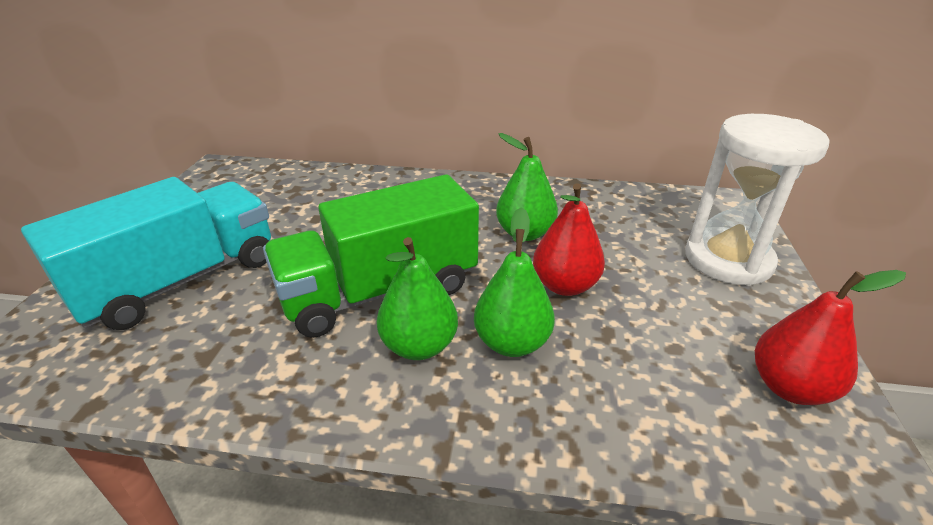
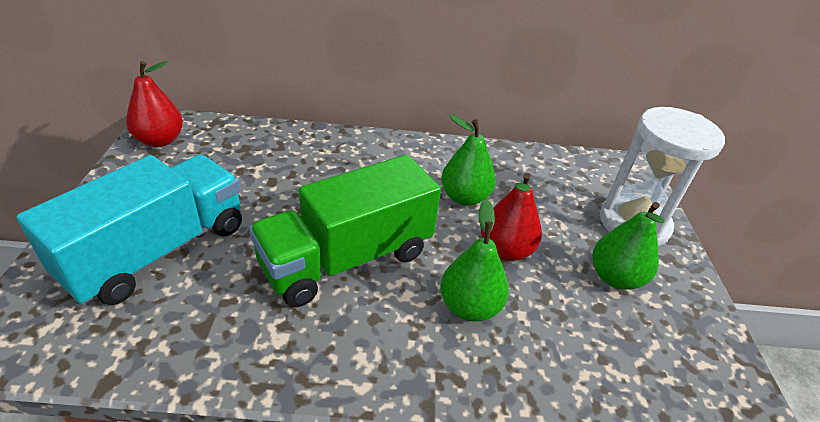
camera: 10 degrees left, 5 degrees up
green pear [377,237,458,360] -> green pear moved to [593,202,665,290]
red pear [755,270,906,405] -> red pear moved to [126,61,183,147]

